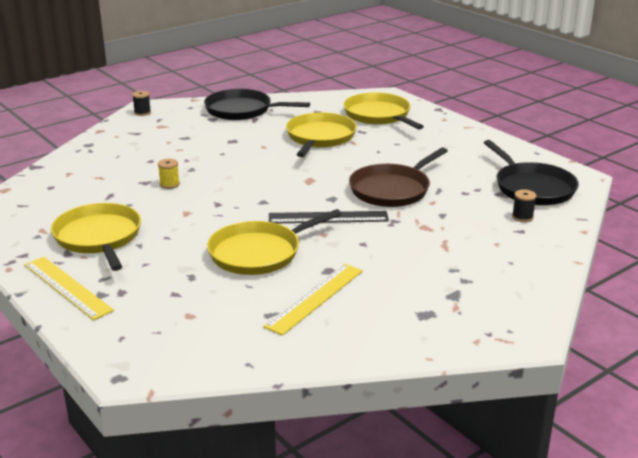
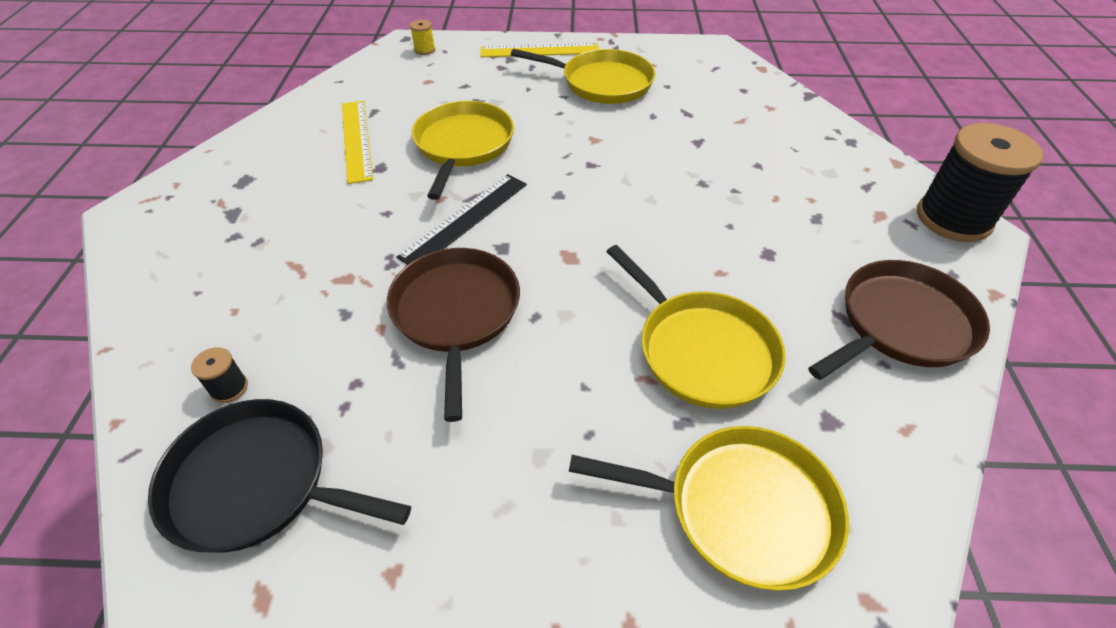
camera: 130 degrees right, 20 degrees up
black spool [132,91,151,116] -> black spool [917,123,1043,242], size x2.49
yellow spool [158,159,180,189] -> yellow spool moved to [410,20,435,55]
black pan [204,89,310,120] -> brown pan [808,260,990,380]

